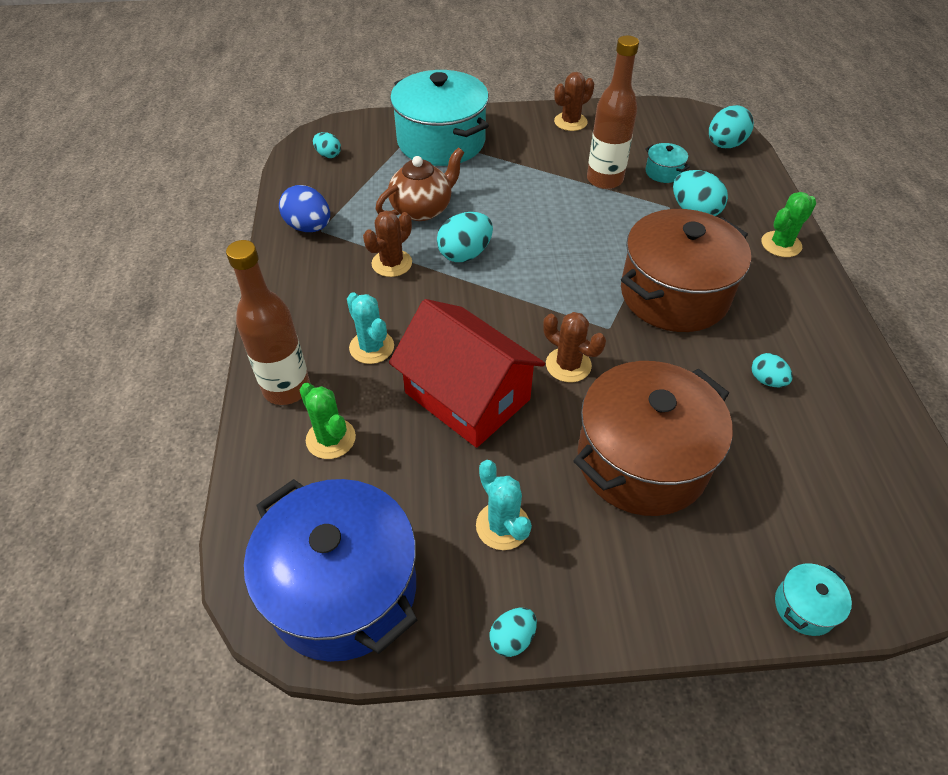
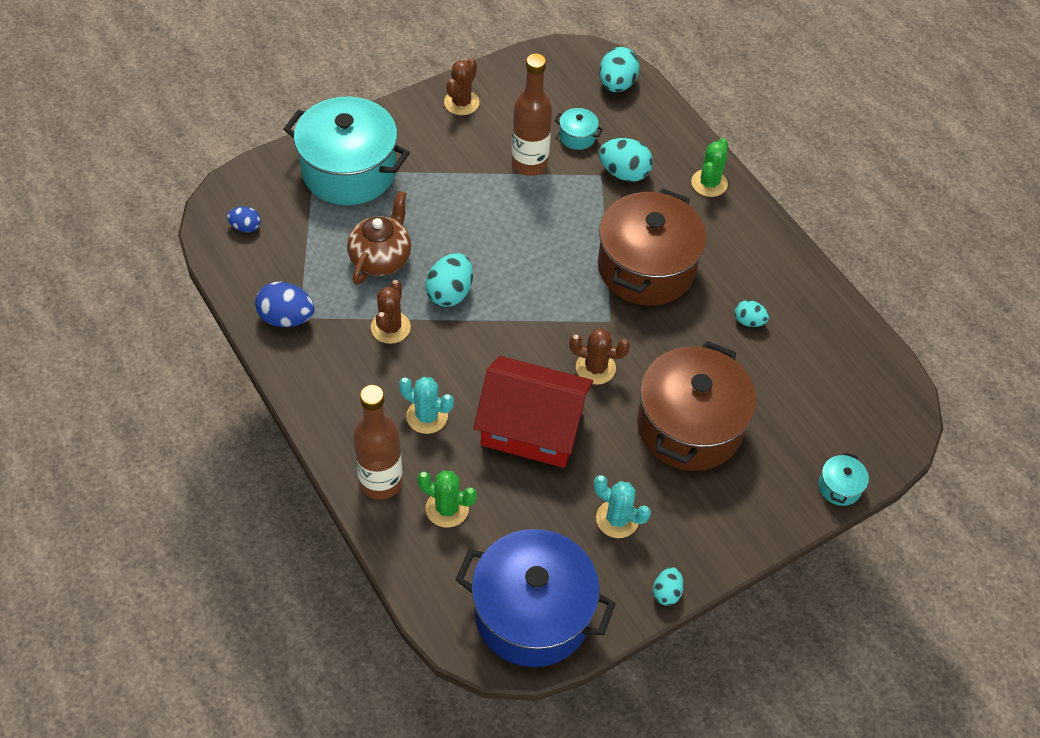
camera: 30 degrees left, 5 degrees up
turquoise egg [313,132,341,158] -> blue egg [227,207,261,232]

